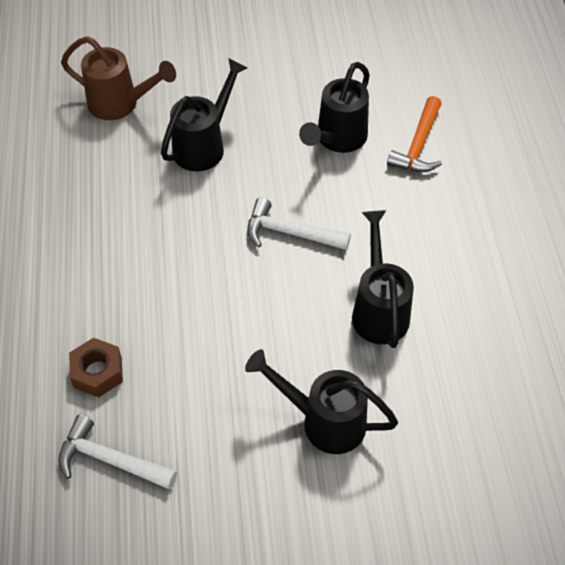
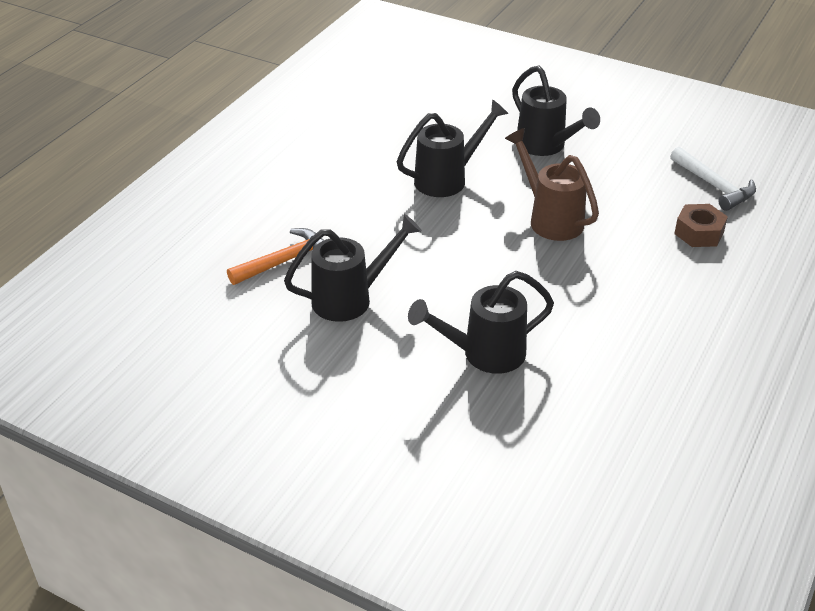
camera: 145 degrees left, 15 degrees down
brown watering can [61,36,176,120] -> brown watering can moved to [505,128,599,241]
white hammer [247,198,351,250] -> none
black watering can [352,210,414,348] -> black watering can turned 150 degrees counterclockwise [397,99,509,197]

